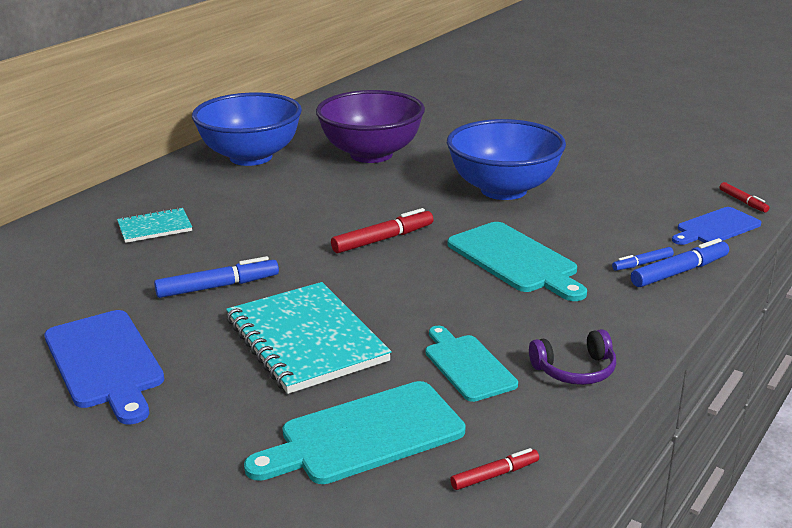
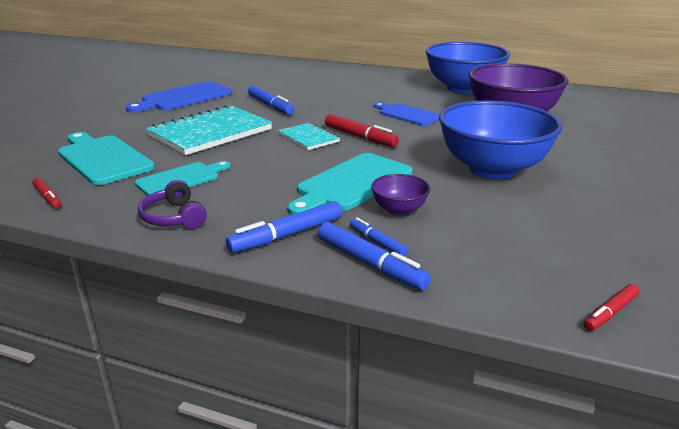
camera: 75 degrees right, 0 degrees up
turquoise notebook [117,207,192,243] -> turquoise notebook moved to [278,122,340,150]
blue cutting board [672,207,761,245] -> blue cutting board moved to [374,103,440,126]
none -> blue marker [226,201,342,253]
none -> purple bowl [371,174,430,216]

